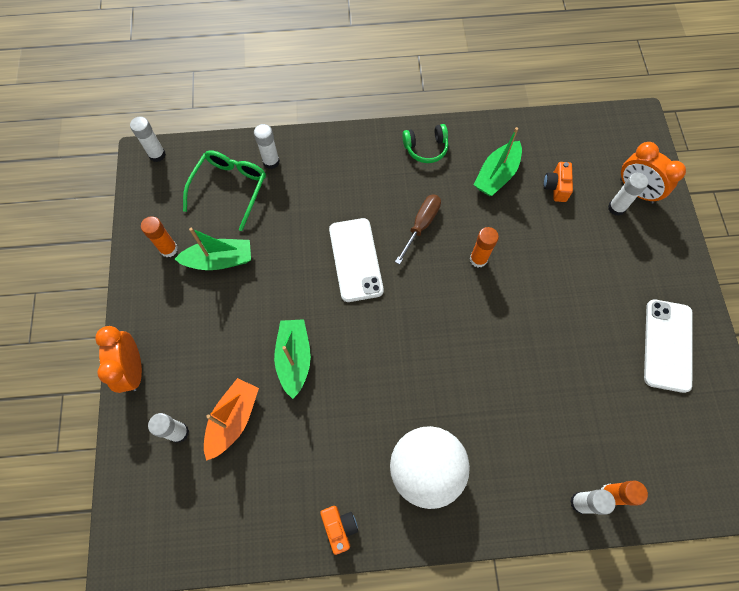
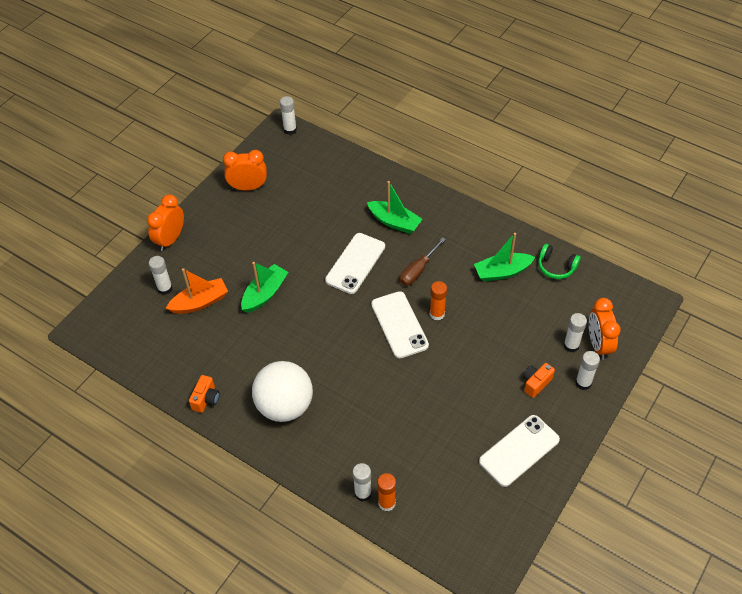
camera: 40 degrees right, 15 degrees down
orange glue stick [141,216,178,257] -> orange clock [223,150,267,191]
green boat [175,228,251,270] -> green boat moved to [367,181,422,234]
green glasses [183,151,266,231] -> none
white glue stick [254,124,280,169] -> white glue stick moved to [575,351,600,390]
brown screwdriver [395,194,441,265] -> brown screwdriver turned 150 degrees clockwise [400,237,446,286]
green headphones [402,124,448,163] -> green headphones moved to [538,244,581,279]
orange camera [544,162,573,202] -> orange camera moved to [522,363,555,398]
none -> white phone [371,291,429,358]

